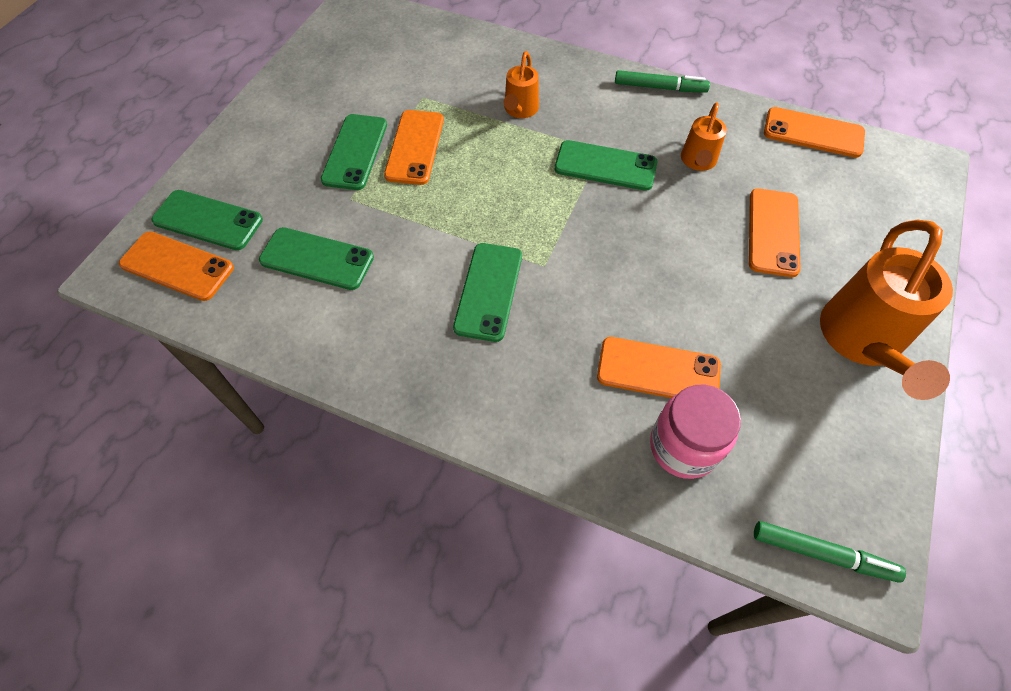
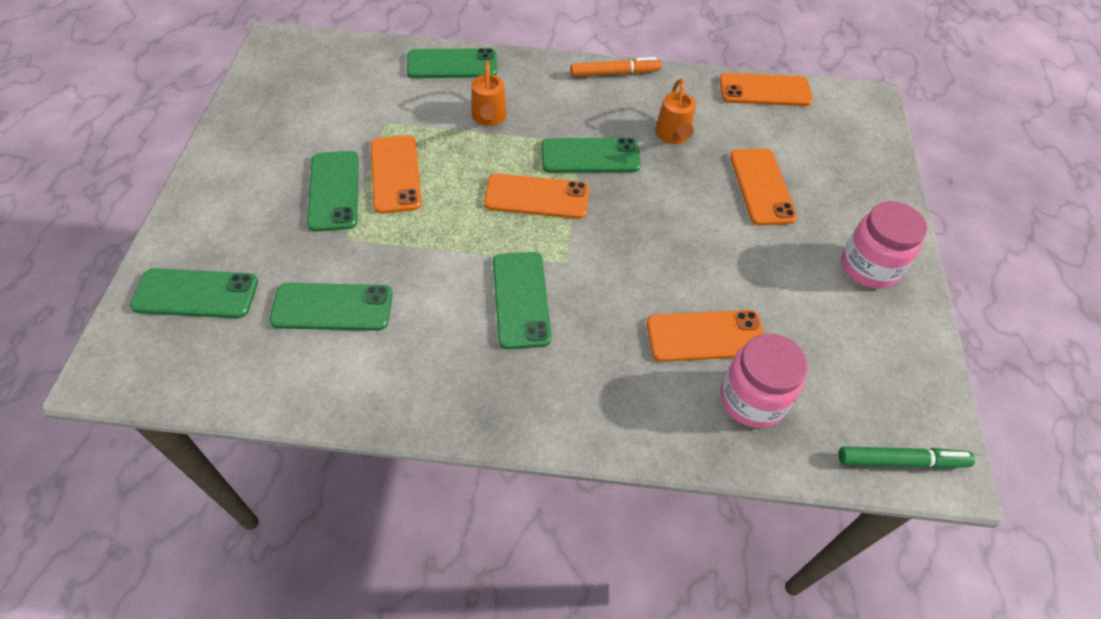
camera: 20 degrees left, 5 degrees down
orange phone [119,231,234,301] -> orange phone moved to [484,173,589,219]
green marker [615,70,710,93] -> orange marker [570,57,661,77]
orange watering can [820,220,953,400] -> pink jar [841,201,927,289]
none -> green phone [407,48,497,78]

